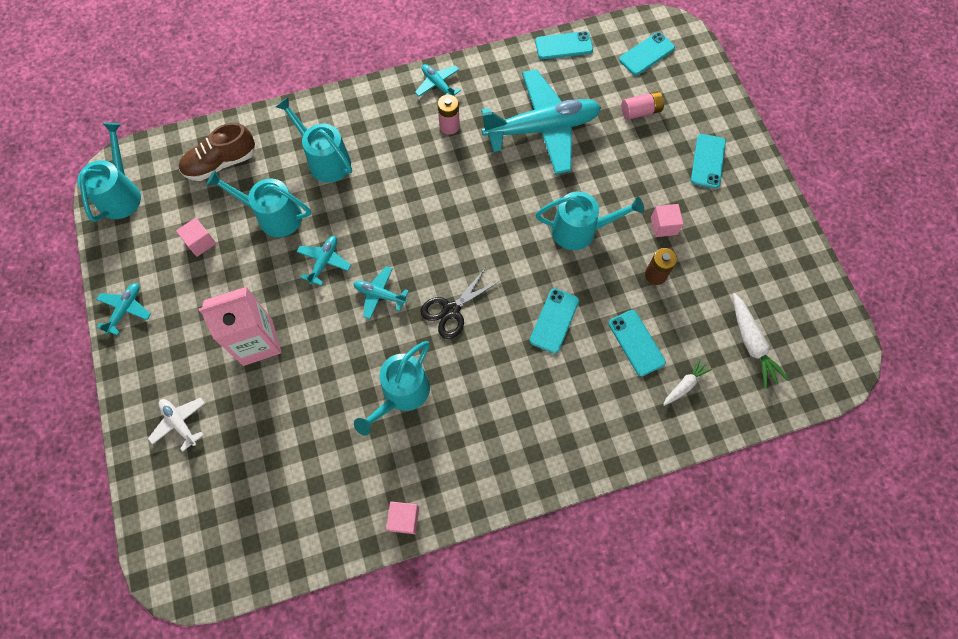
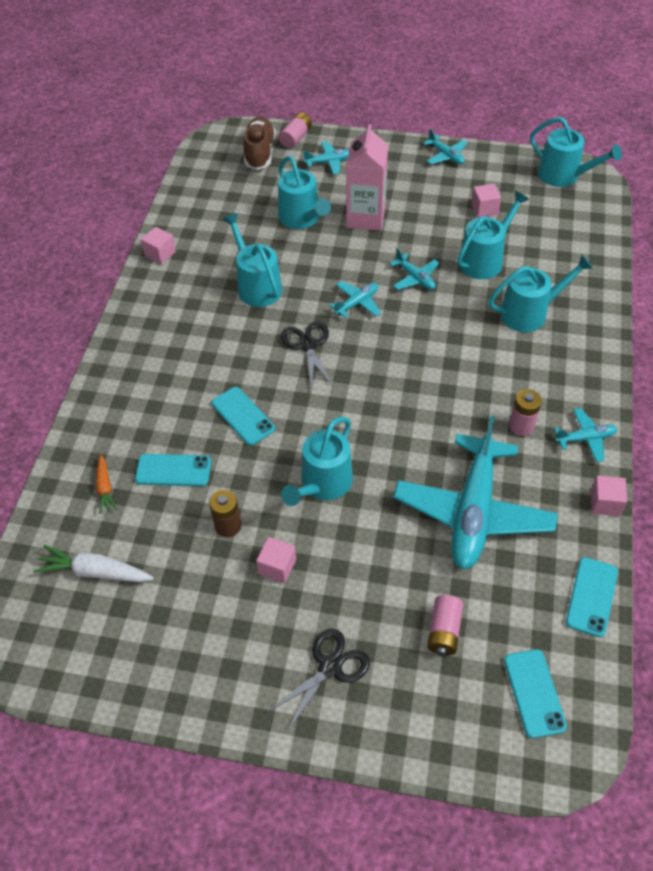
camera: 120 degrees right, 15 degrees down
white plane [148,398,205,452] -> turquoise plane [303,141,349,174]
brown shoe [179,123,255,181] -> brown shoe moved to [243,117,276,170]
white carrot [663,358,712,406] -> orange carrot [96,455,117,514]
turquoise phone [691,134,726,189] -> black scissors [267,628,370,732]
none -> turquoise watering can [278,156,331,229]
none -> pink battery [279,113,312,149]
none -> pink cube [591,475,627,516]

